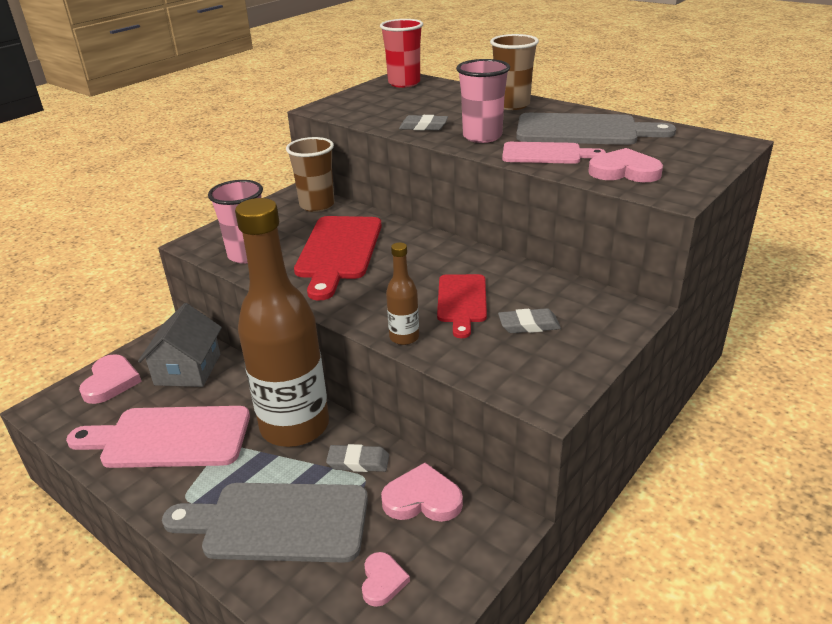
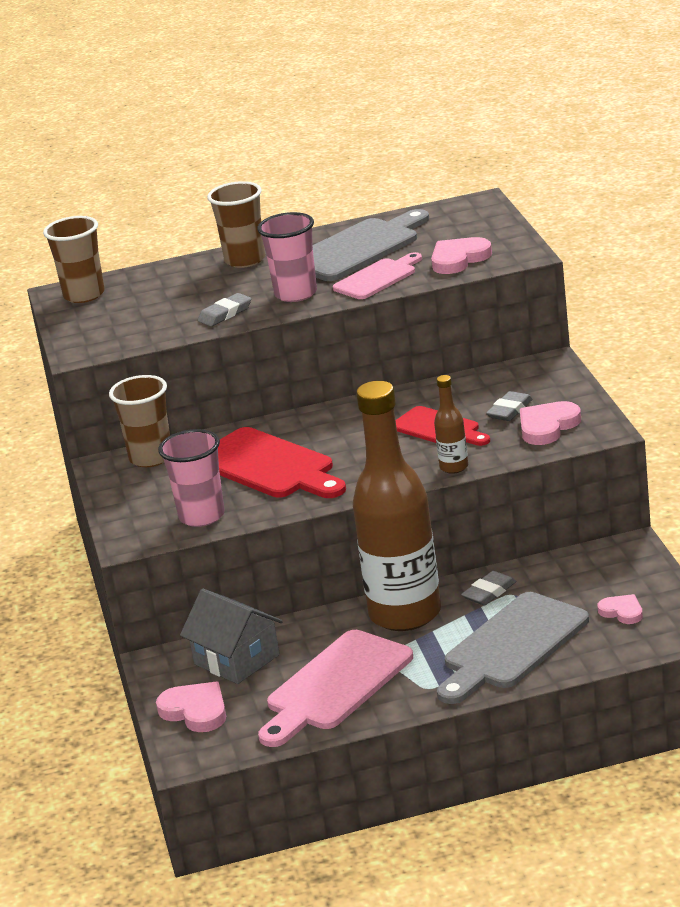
camera: 50 degrees left, 5 degrees down
red cup [380,19,423,88] -> brown cup [43,216,104,303]
pink heart [381,462,463,522] -> pink heart moved to [520,401,581,445]

